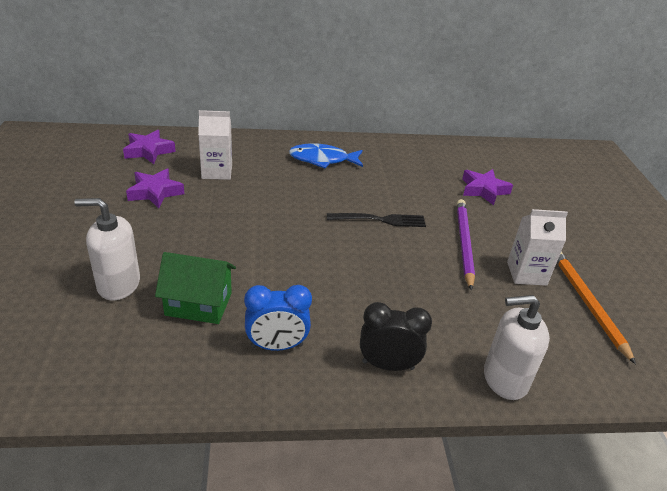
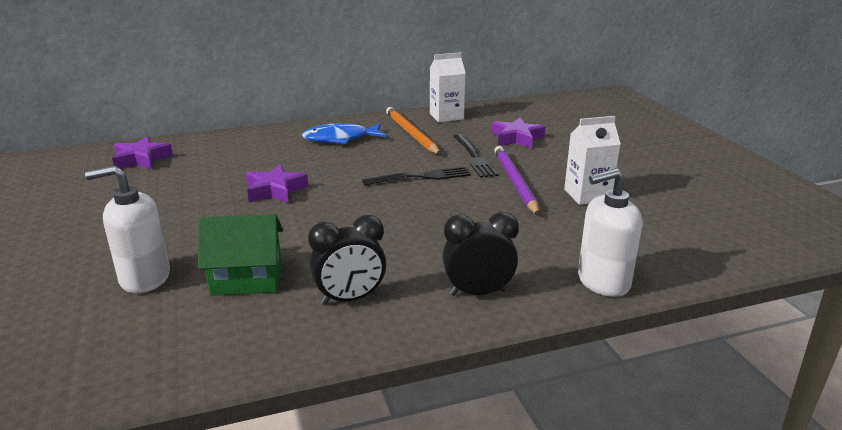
camera: 10 degrees left, 10 degrees down
purple star [126,169,184,208] -> purple star moved to [246,164,308,203]
white carton [198,110,232,180] -> white carton moved to [430,52,466,122]
blue clock [244,285,312,351] -> black clock [308,215,386,305]
orange pencil [557,252,636,364] -> orange pencil moved to [386,107,441,155]
none -> black fork [453,134,498,178]

